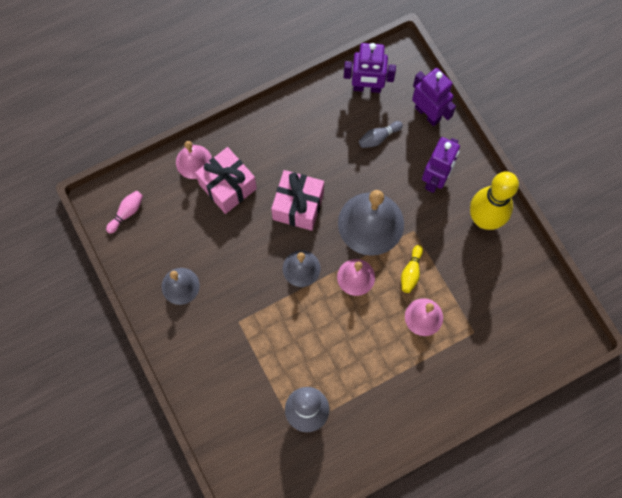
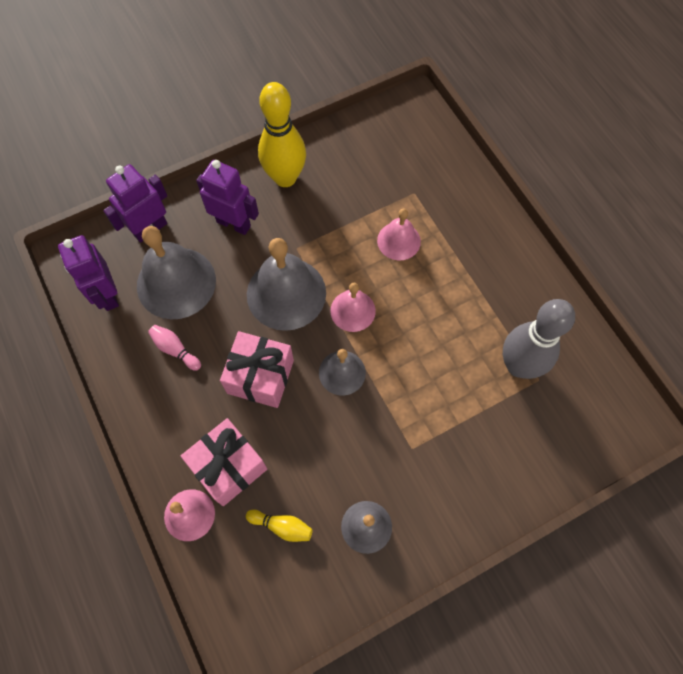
camera: 90 degrees left, 5 degrees down
pink bowling pin [106,190,143,234] -> pink bowling pin moved to [148,325,201,371]
purple robot [344,43,396,93] -> purple robot turned 150 degrees clockwise [58,235,119,311]
grey bowling pin [359,121,403,148] -> grey bell [137,226,216,319]
yellow bowling pin [401,245,423,293] -> yellow bowling pin moved to [246,510,313,542]

